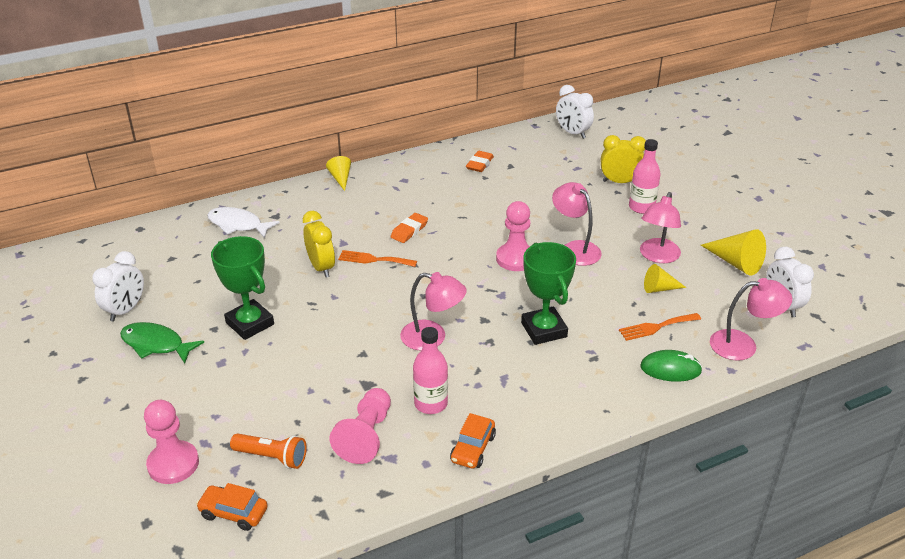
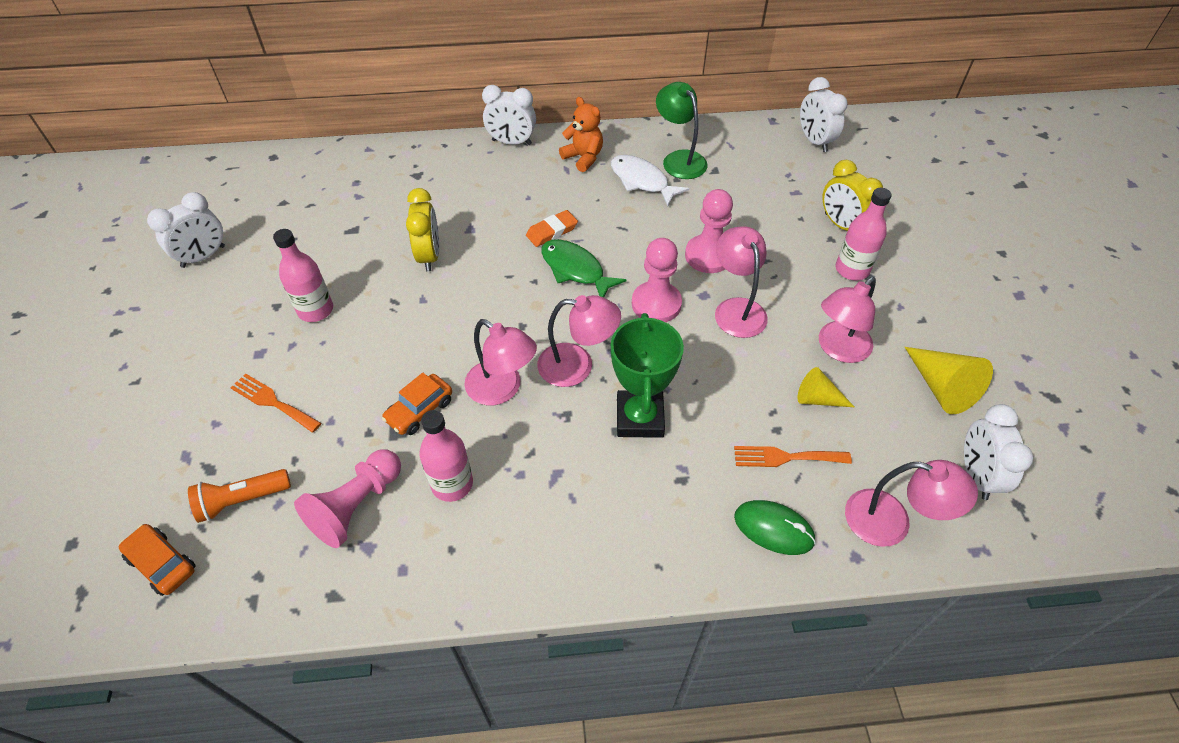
camera: 20 degrees right, 15 degrees up
green fish [120,322,204,364] -> green fish moved to [541,239,626,297]
pink pawn [144,400,199,484] -> pink pawn moved to [685,189,733,273]
white fish [207,207,280,239] -> white fish moved to [611,155,689,206]
green trophy [211,236,274,340] -> pink bottle [273,229,333,322]
orange flashlight [230,433,307,469] -> orange flashlight turned 120 degrees clockwise [188,469,291,523]
yellow cone [326,156,351,191] -> white clock [482,85,536,145]
orange fork [338,250,417,267] -> orange fork moved to [230,374,321,433]
orange car [450,413,496,469] -> orange car moved to [382,373,452,435]
orange eraser [466,151,494,172] -> green lamp [656,82,708,179]
yellow clock [601,135,646,183] -> yellow clock turned 150 degrees counterclockwise [822,160,883,231]
none -> pink lamp [537,295,621,387]
none -> orange teddy bear [559,97,603,172]

